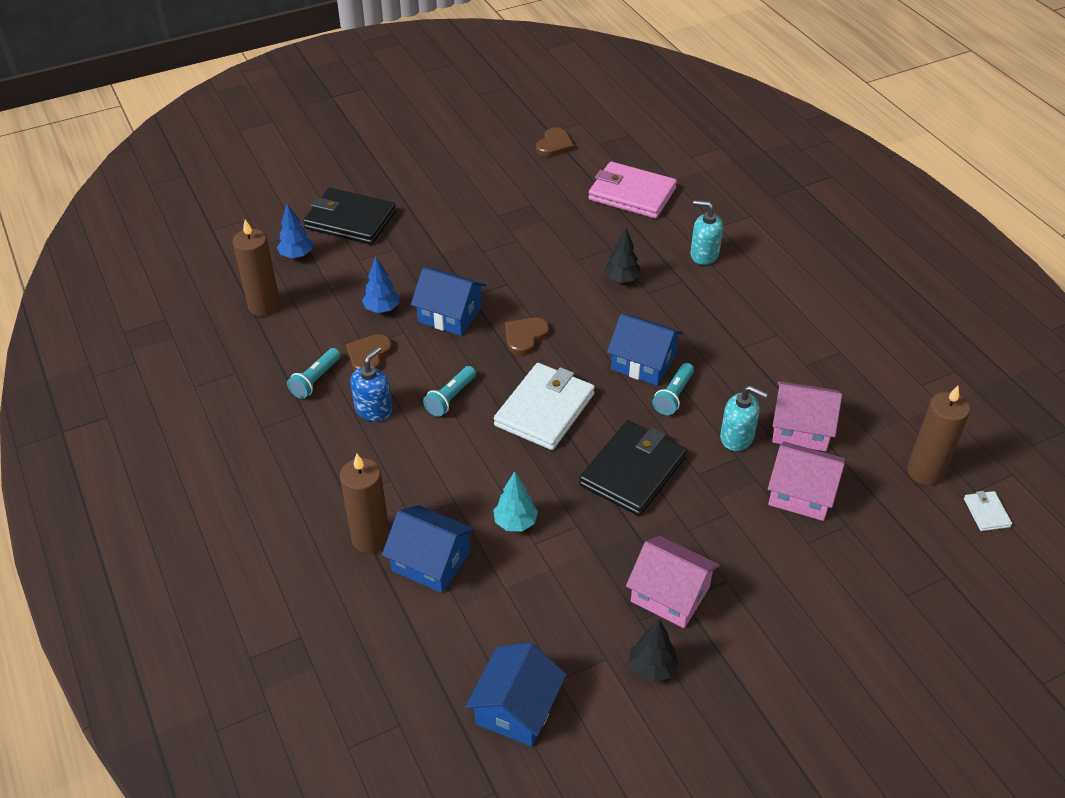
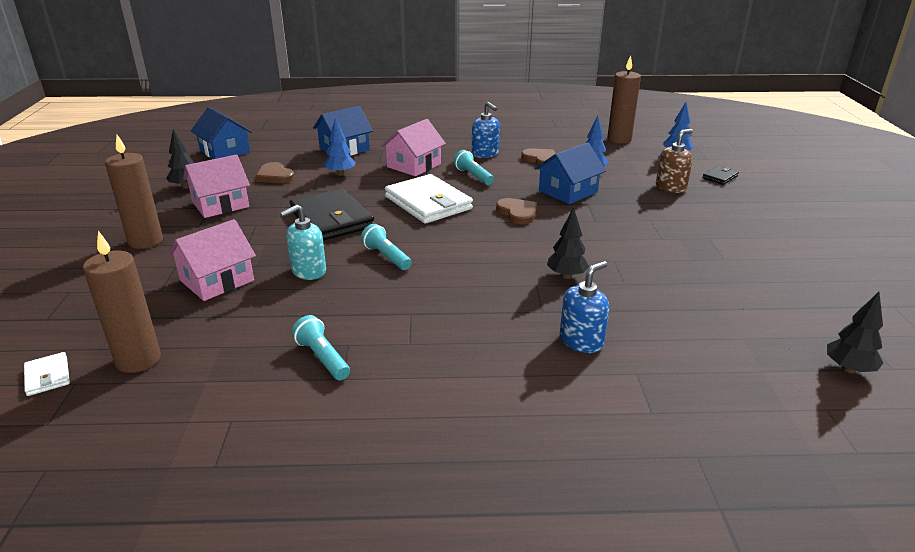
camera: 115 degrees right, 15 degrees down
turquoise flashlight [287,348,341,399] -> turquoise flashlight moved to [292,315,350,380]
black wallet [303,188,396,245] -> black wallet [702,166,739,185], size x0.44
brown candle [340,454,390,554] -> brown candle moved to [105,135,163,249]
turquoise tree [493,471,538,531] -> blue tree [324,118,356,176]
brown heart [536,127,574,157] -> brown heart moved to [255,162,295,183]
pink wallet [588,161,677,219] -> none
blue house [607,314,683,386] -> none
turquoise soap dispenser [691,200,723,265] -> blue soap dispenser [560,261,609,353]
pink house [772,381,842,451] -> pink house moved to [381,119,446,176]
white wallet [964,491,1012,531] -> white wallet turned 45 degrees clockwise [24,352,70,396]
none -> brown soap dispenser [656,129,693,193]
none -> black tree [827,292,883,373]

